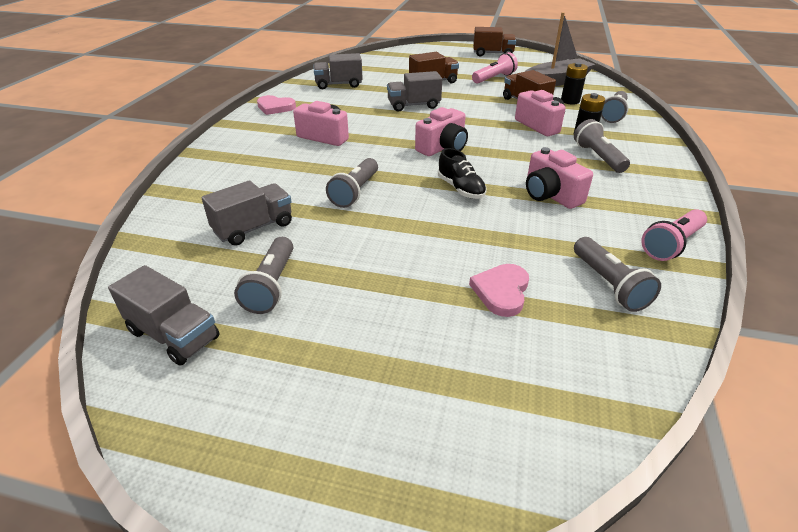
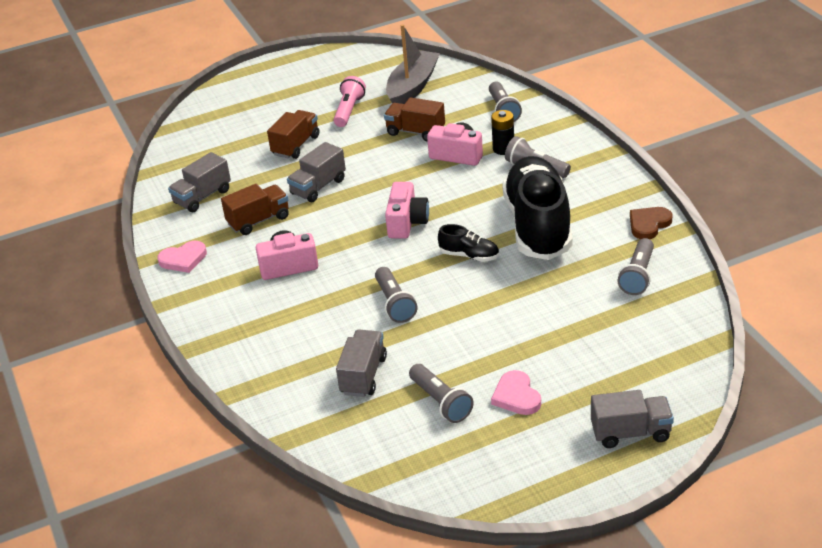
camera: 35 degrees left, 0 degrees up
grey truck [108,265,220,366] -> grey truck moved to [591,390,674,448]
pink heart [469,264,529,317] -> pink heart moved to [491,370,541,415]
brown truck [473,27,516,56] -> brown truck moved to [221,184,289,235]
pink camera [526,147,593,209] -> black shoe [502,156,572,260]
black battery [561,62,588,104] -> none
grey flashlight [574,237,661,312] -> grey flashlight turned 75 degrees clockwise [618,238,654,295]
pink flashlight [641,209,707,261] -> brown heart [630,207,672,239]

